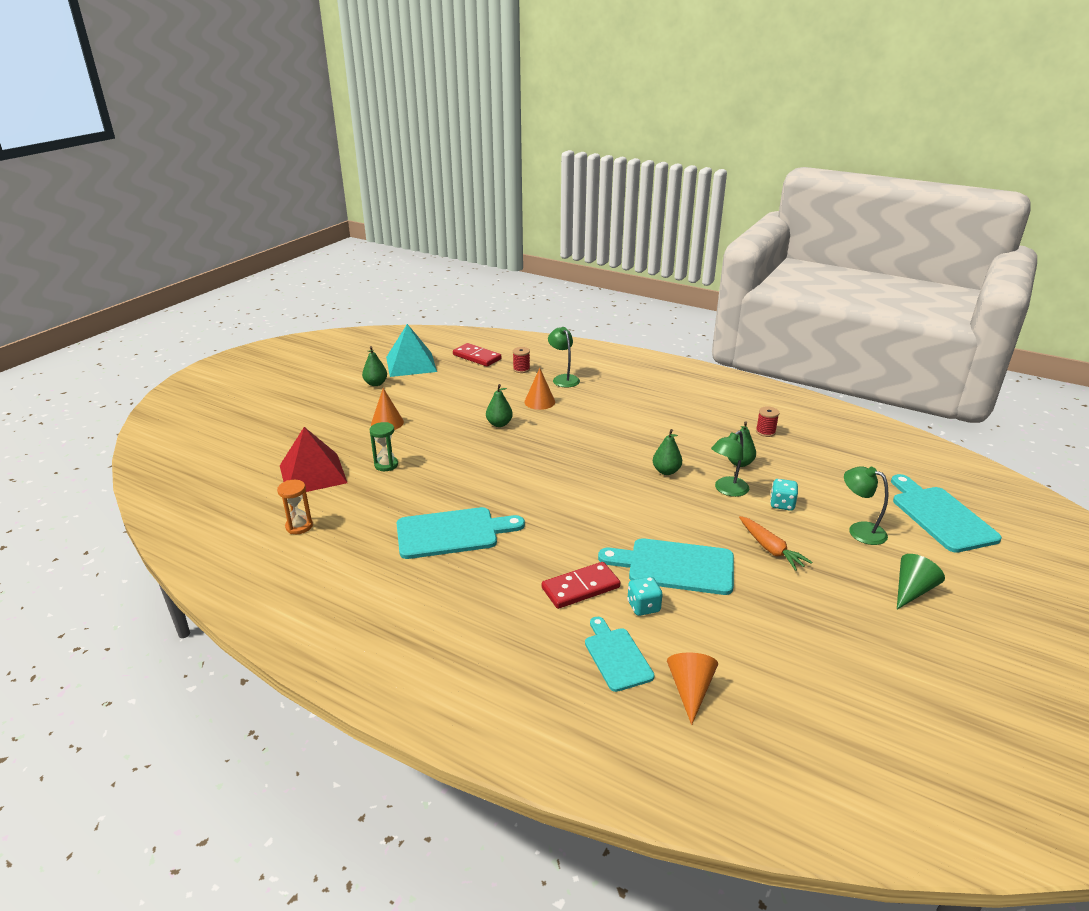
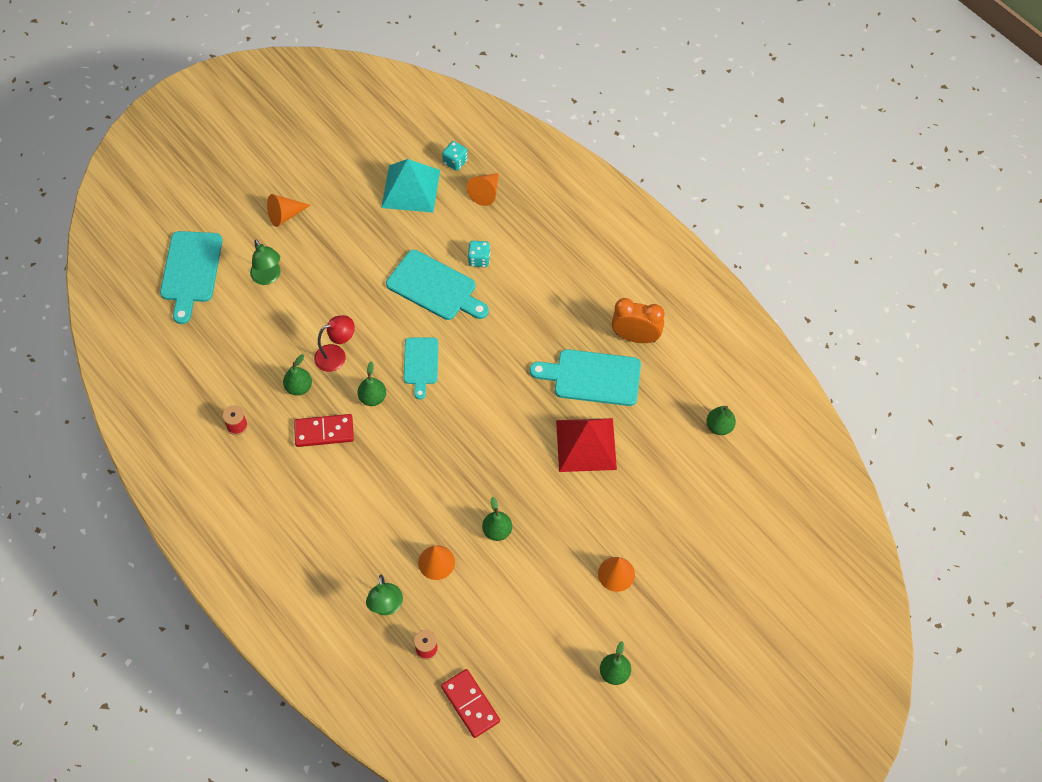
camera: 160 degrees left, 30 degrees up
orange hourglass [277,480,313,534] -> green pear [706,406,736,435]
red pyramid [280,427,347,492] -> red pyramid moved to [556,418,617,472]
green hourglass [370,422,398,471] -> none
turquoise pyramid [386,324,437,377] -> turquoise pyramid moved to [381,159,440,213]
red domino [542,562,620,609] -> red domino moved to [294,414,354,447]
turquoise cutting board [585,617,654,692] -> turquoise cutting board moved to [404,338,438,399]
green lamp [711,431,749,497] -> red lamp [314,315,355,372]
orange carrot [739,516,812,571] -> none
turquoise dice [770,479,798,511] -> turquoise dice moved to [442,141,468,171]
green cone [897,554,945,609] -> orange cone [267,194,310,227]
none -> orange clock [612,298,665,343]

